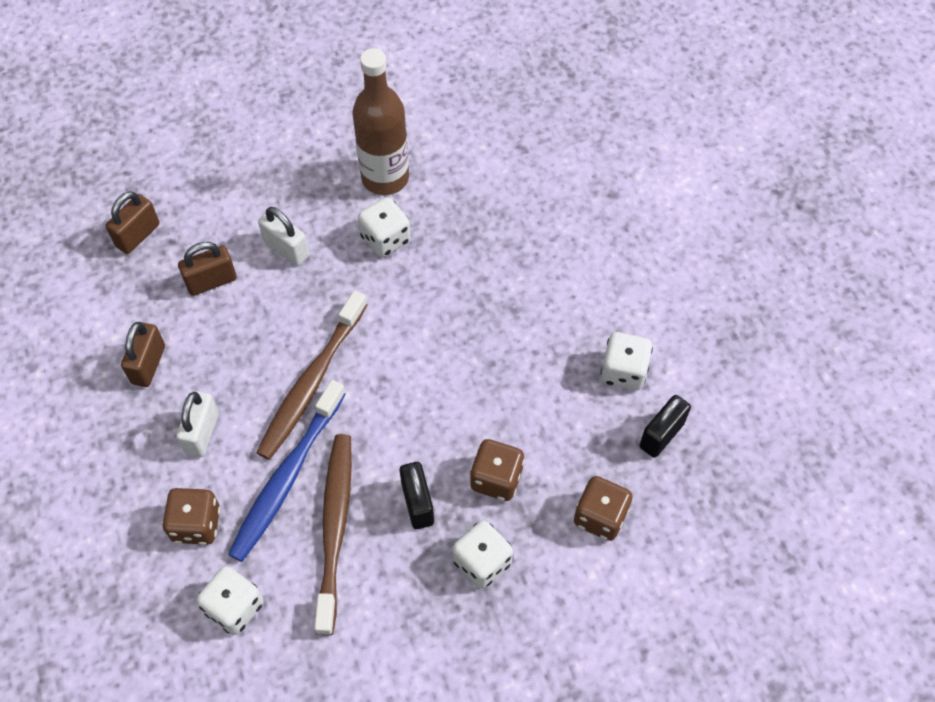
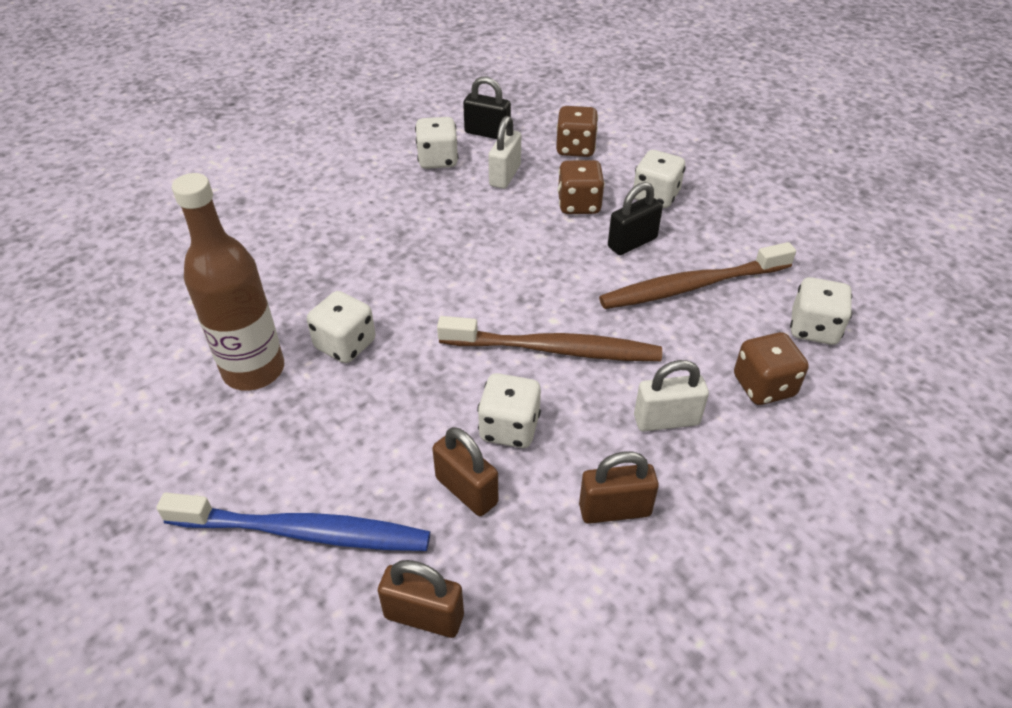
camera: 110 degrees left, 15 degrees down
blue toothbrush [228,380,346,562] -> blue toothbrush moved to [156,493,430,551]
white padlock [258,207,309,266] -> white padlock moved to [488,116,521,189]
none -> white dice [477,373,541,448]

